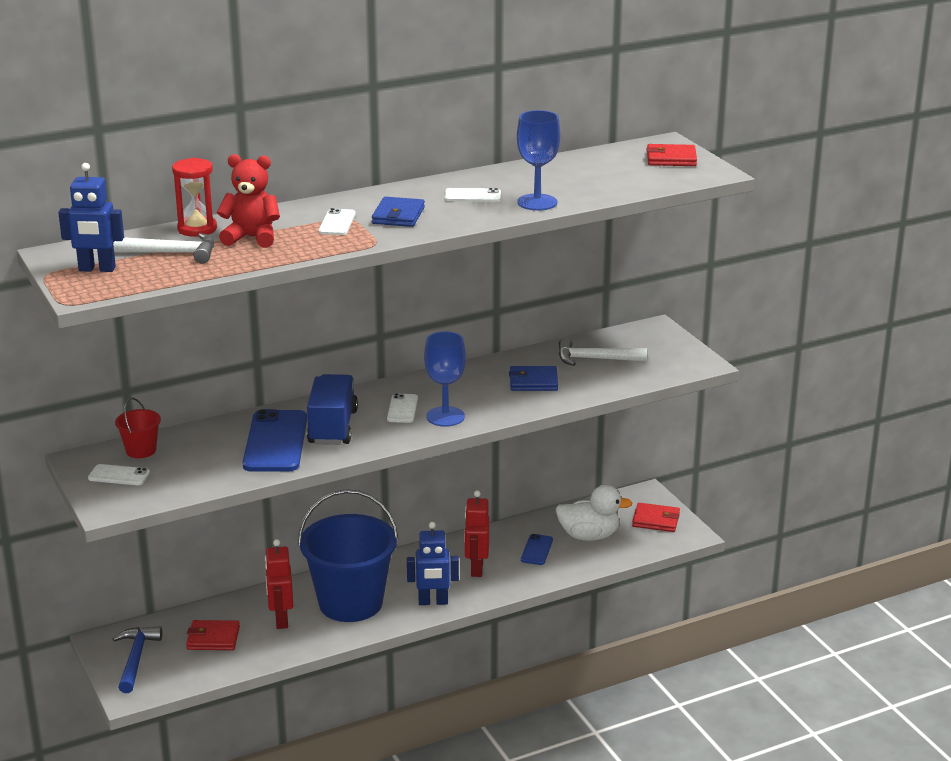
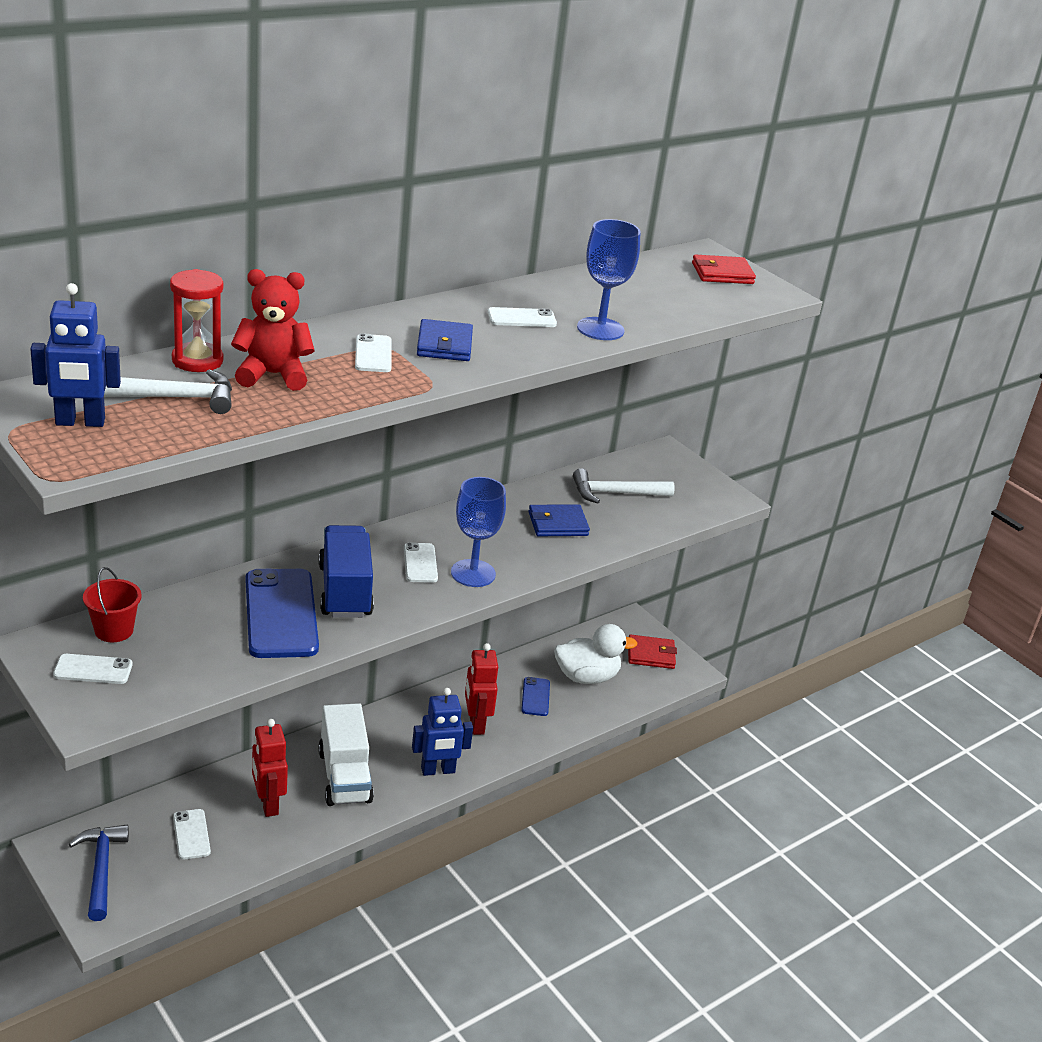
camera: 15 degrees left, 5 degrees up
red wallet [186,620,240,650] -> white phone [173,809,211,860]
blue bucket [298,489,399,622] -> white truck [318,703,374,806]

